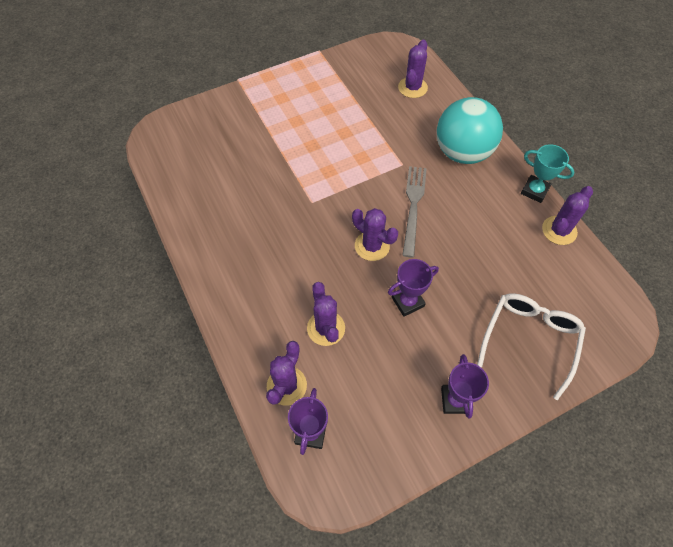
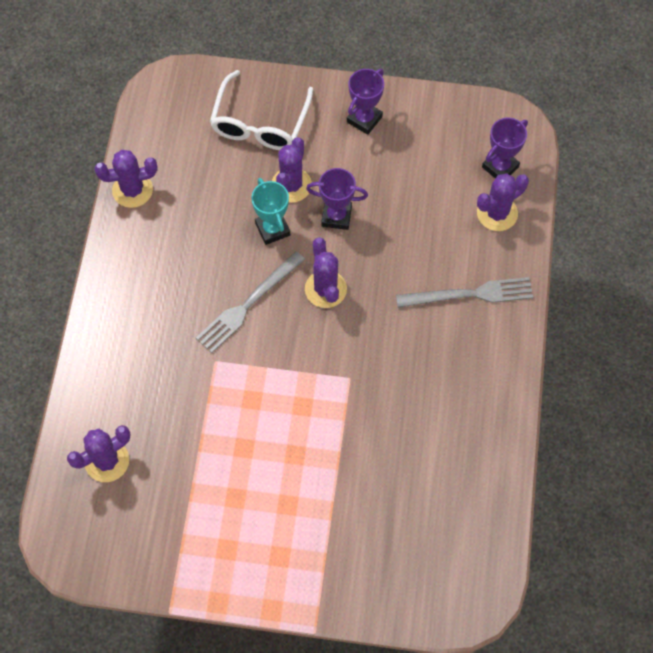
camera: 145 degrees left, 5 degrees up
purple cactus [307,282,345,346] -> purple cactus moved to [272,137,312,203]
turquoise ball [437,97,503,164] -> none
white glasses [477,293,586,400] -> white glasses turned 45 degrees counterclockwise [210,70,313,150]
turquoise trophy [521,144,574,203] -> turquoise trophy moved to [252,178,290,245]
none -> grey fork [396,277,533,308]

